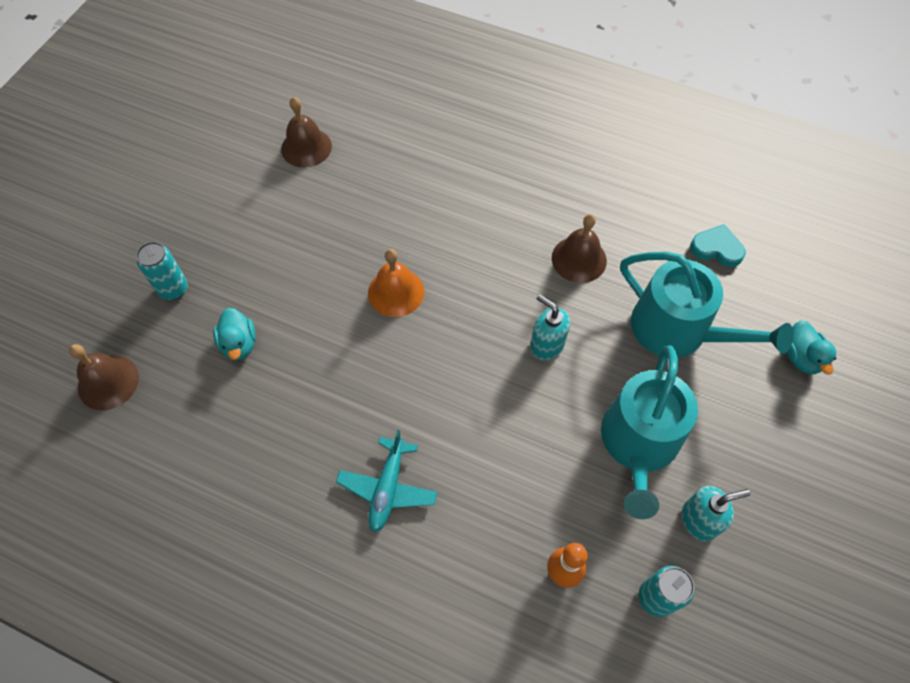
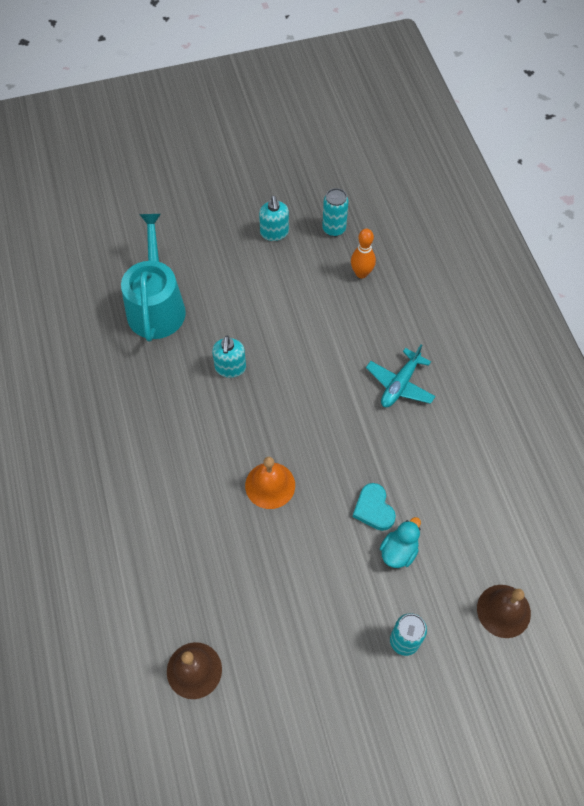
camera: 130 degrees left, 0 degrees up
turquoise plane [336,430,438,532] -> turquoise plane turned 150 degrees clockwise [366,344,436,407]
brown bell [552,214,607,283] -> none
turquoise watering can [601,345,698,519] -> none
turquoise soap dispenser [682,486,750,542] -> turquoise soap dispenser turned 135 degrees counterclockwise [259,196,289,241]
turquoise heart [690,224,746,267] -> turquoise heart moved to [353,483,396,531]
turquoise duck [786,321,836,375] -> none

